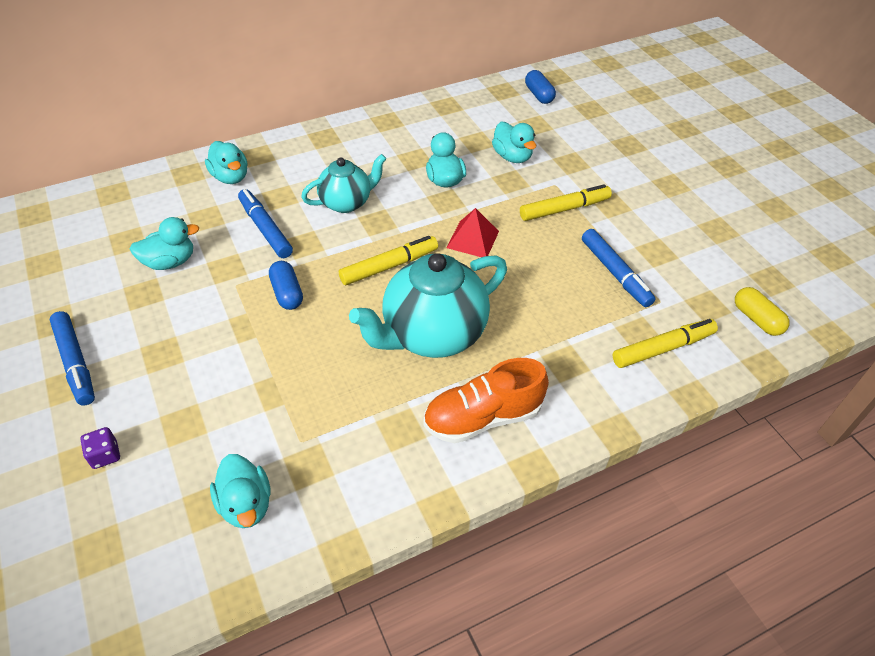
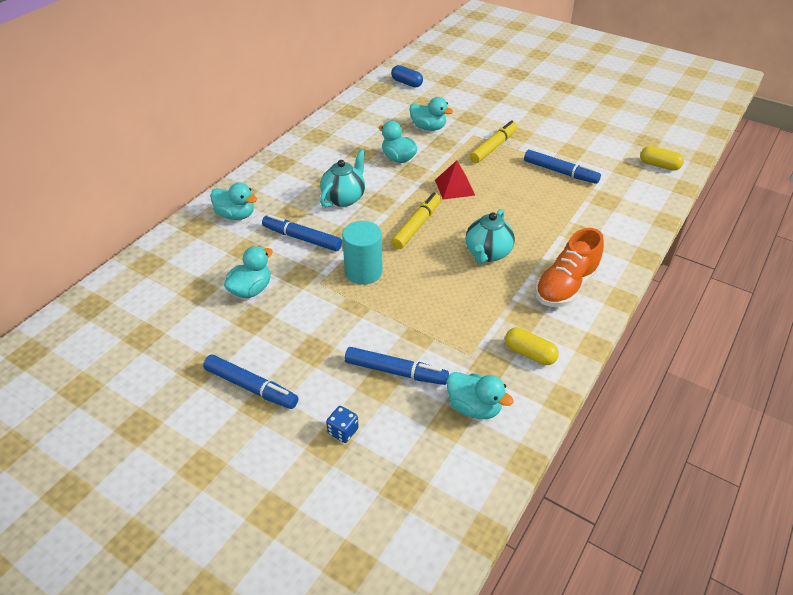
camera: 30 degrees left, 5 degrees down
purple dice [80,427,120,469] -> blue dice [326,406,359,443]
blue capsule [269,261,303,310] -> turquoise cylinder [342,221,383,285]
turquoise teapot [349,253,507,358] -> turquoise teapot [466,209,515,264], size x0.60
yellow marker [613,319,718,368] -> none
none -> blue marker [345,347,449,385]
none -> yellow capsule [505,328,559,365]

